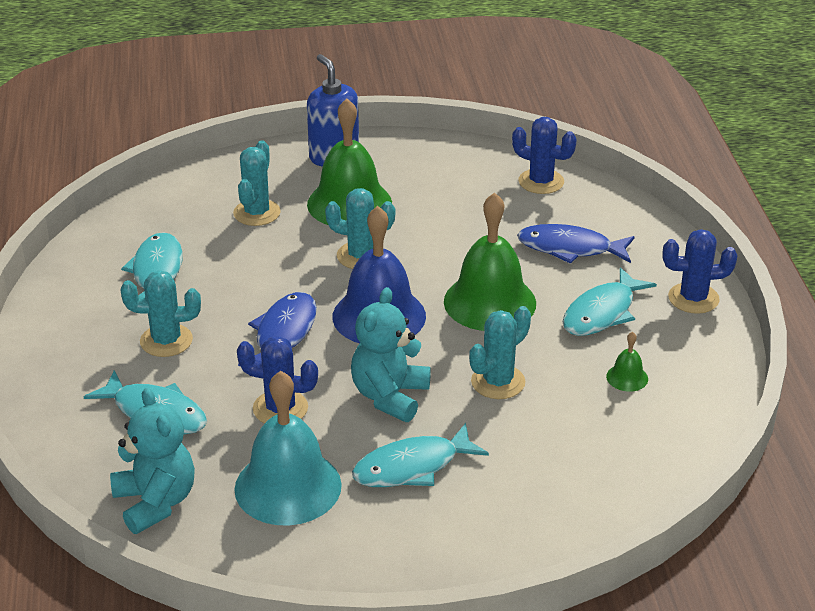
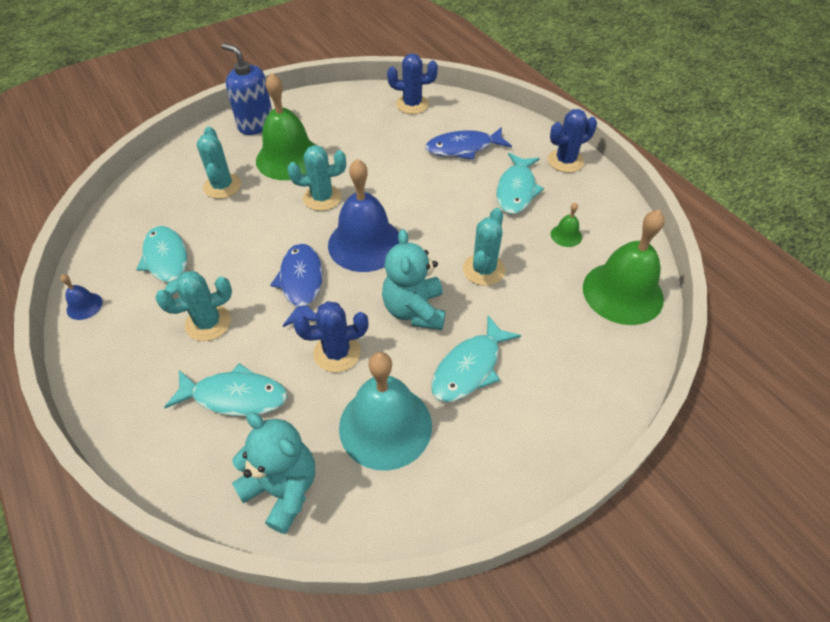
camera: 25 degrees left, 15 degrees up
green bell [444,192,536,331] -> green bell moved to [583,210,665,325]
none -> blue bell [60,274,103,320]

